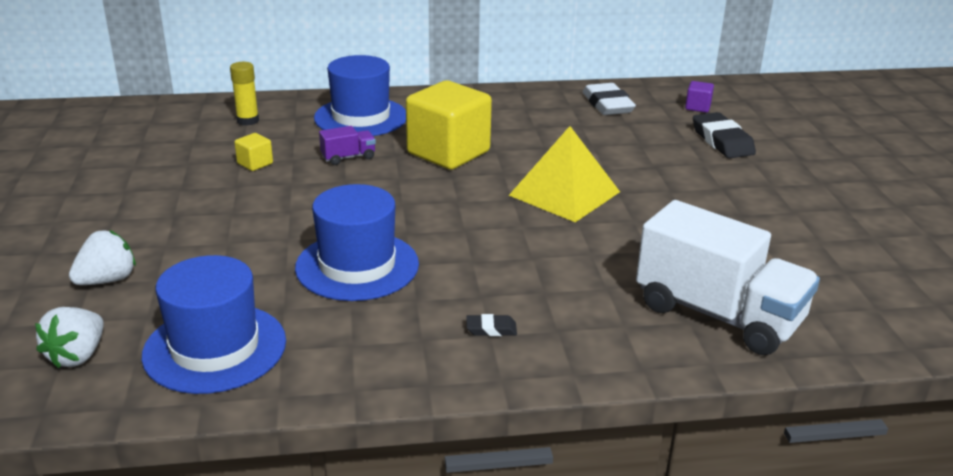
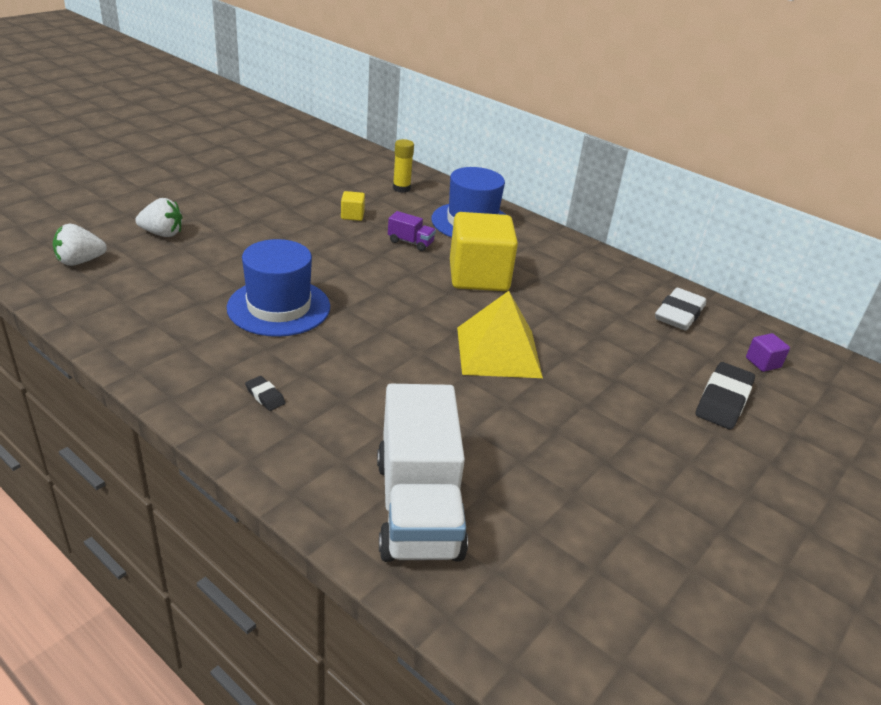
camera: 45 degrees right, 5 degrees up
blue hat [141,255,286,394] -> none

